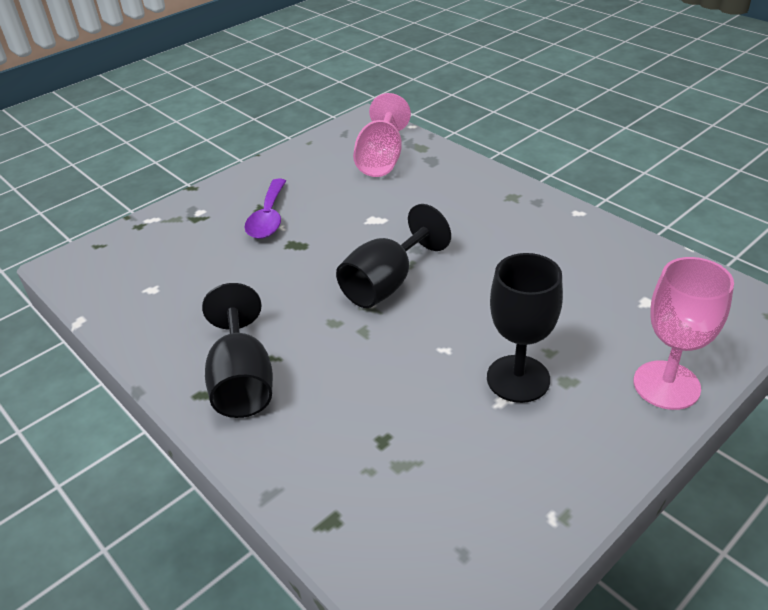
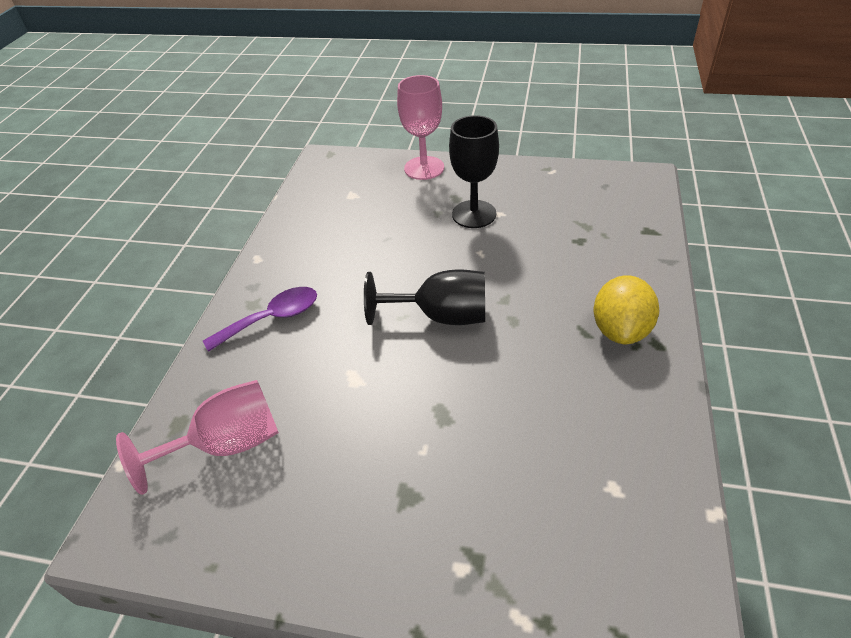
camera: 125 degrees left, 5 degrees up
black goblet [202,283,273,418] -> yellow lemon [593,275,660,344]
purple spoon [244,179,286,239] -> purple spoon moved to [203,287,317,352]

